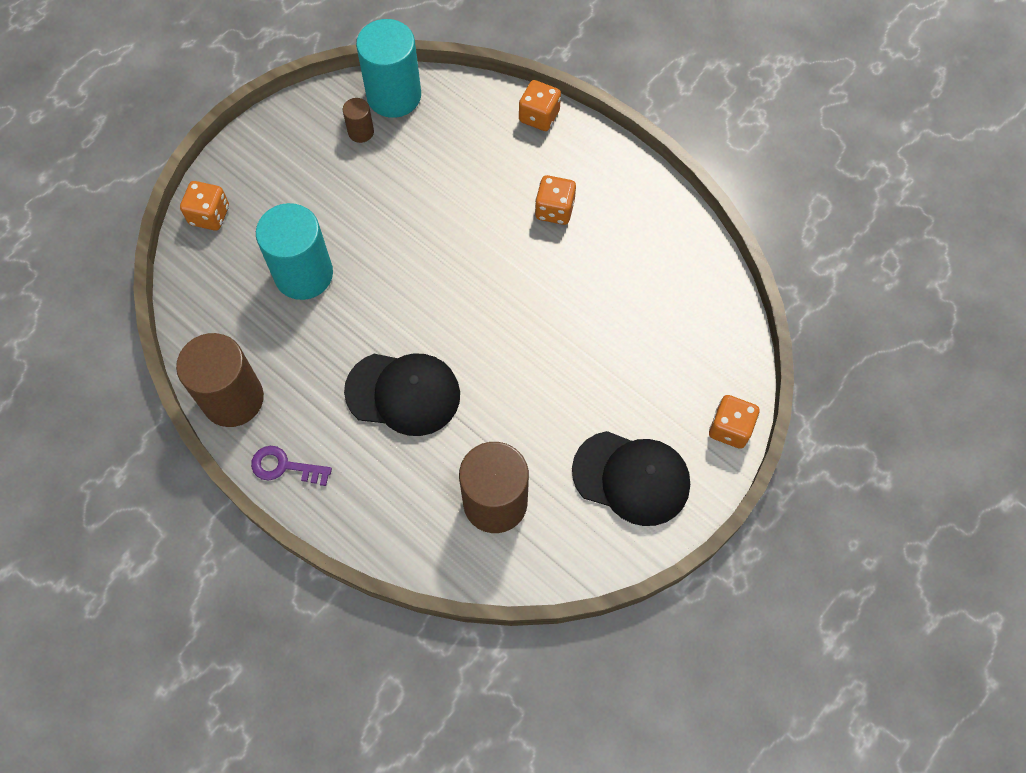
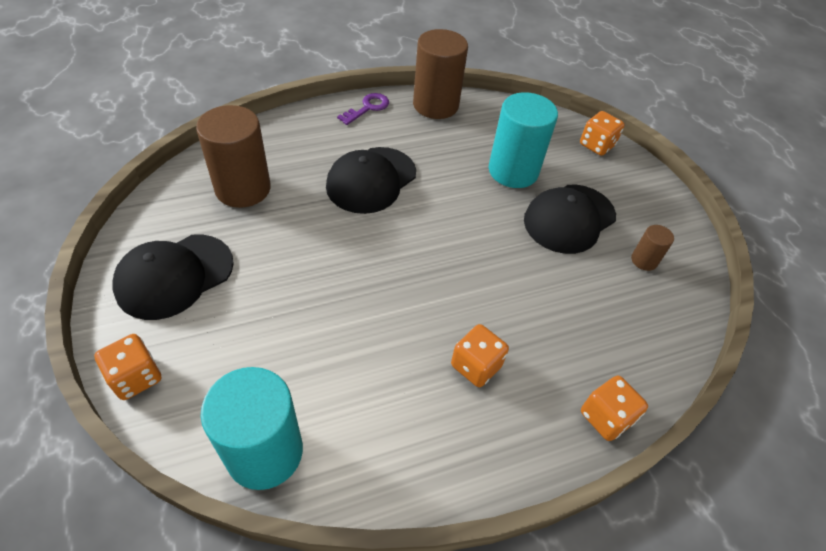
camera: 115 degrees right, 15 degrees down
turquoise cylinder [356,19,421,118] -> turquoise cylinder moved to [201,367,303,490]
none -> black cap [524,185,616,254]

